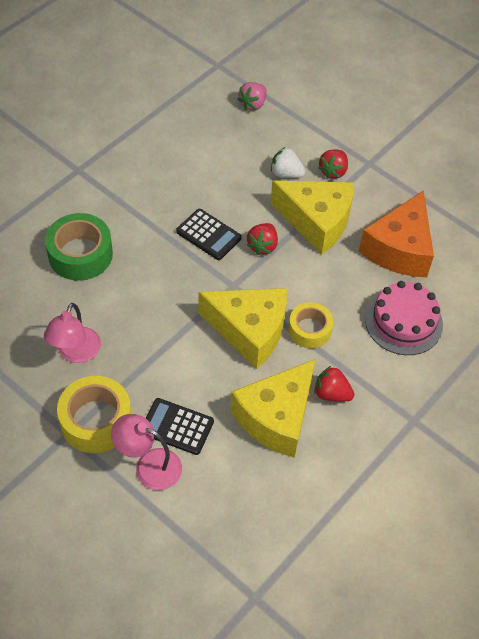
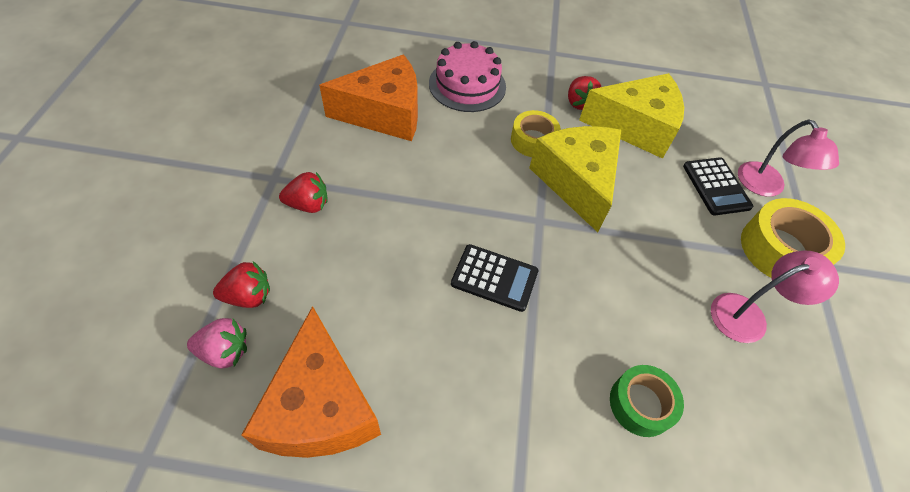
camera: 125 degrees left, 0 degrees up
green tape [45,213,113,281] -> green tape [610,365,684,437], size x0.65
black calculator [176,209,242,260] -> black calculator turned 105 degrees clockwise [451,244,538,312]
red strawberry [247,223,278,255] -> red strawberry moved to [213,261,270,308]
yellow cheese [270,181,354,255] -> none
white strawberry [271,147,305,178] -> none
none -> orange cheese [241,306,381,458]

